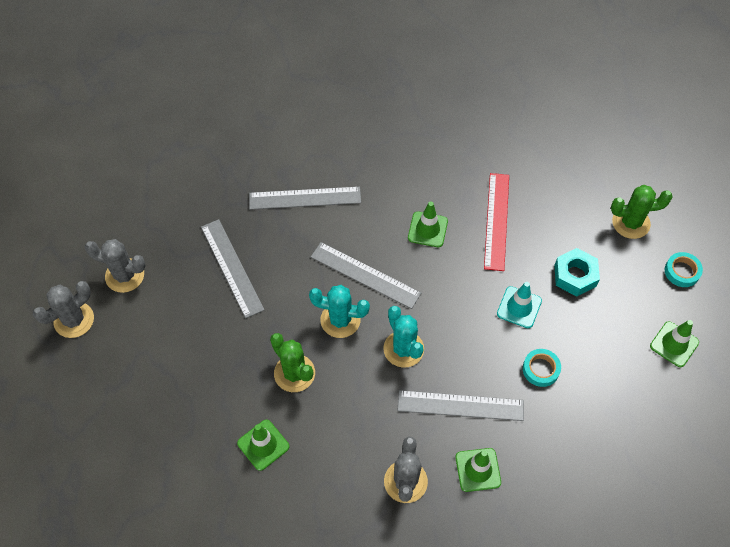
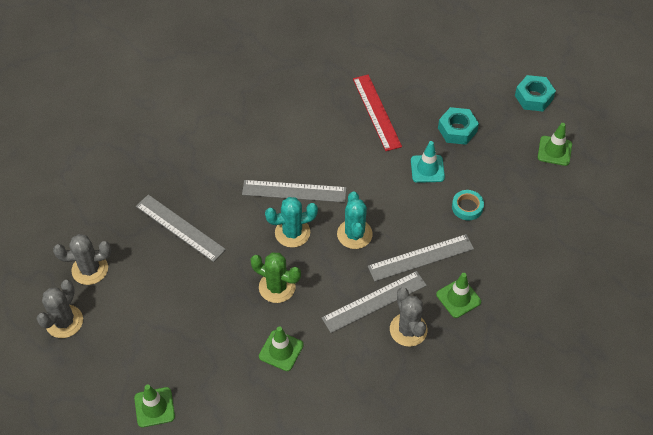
camera: 25 degrees left, 5 degrees down
grey ruler [249,187,361,210] -> grey ruler moved to [322,271,427,333]
turquoise cactus [383,306,424,368] -> turquoise cactus turned 45 degrees clockwise [337,192,373,249]
green traffic cone [408,202,448,247] -> green traffic cone moved to [134,384,175,428]
green cactus [611,185,673,239] -> none
turquoise tape [665,252,703,287] -> turquoise nut [515,75,556,111]

